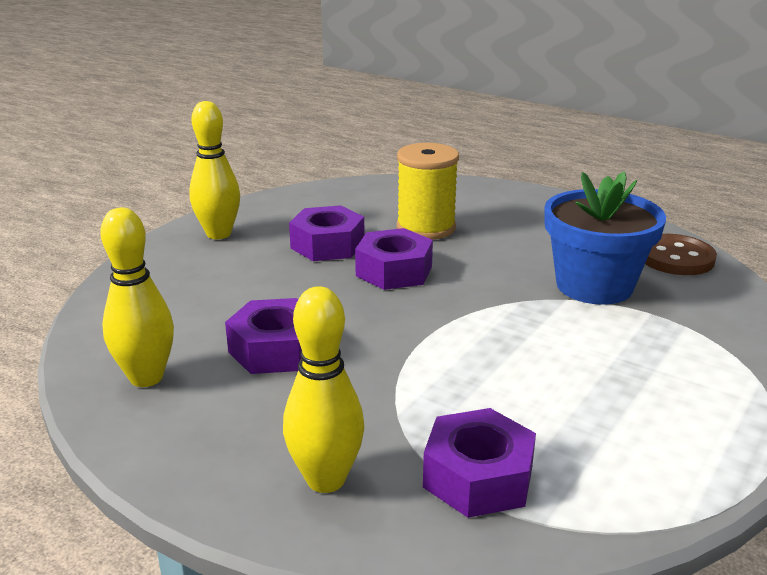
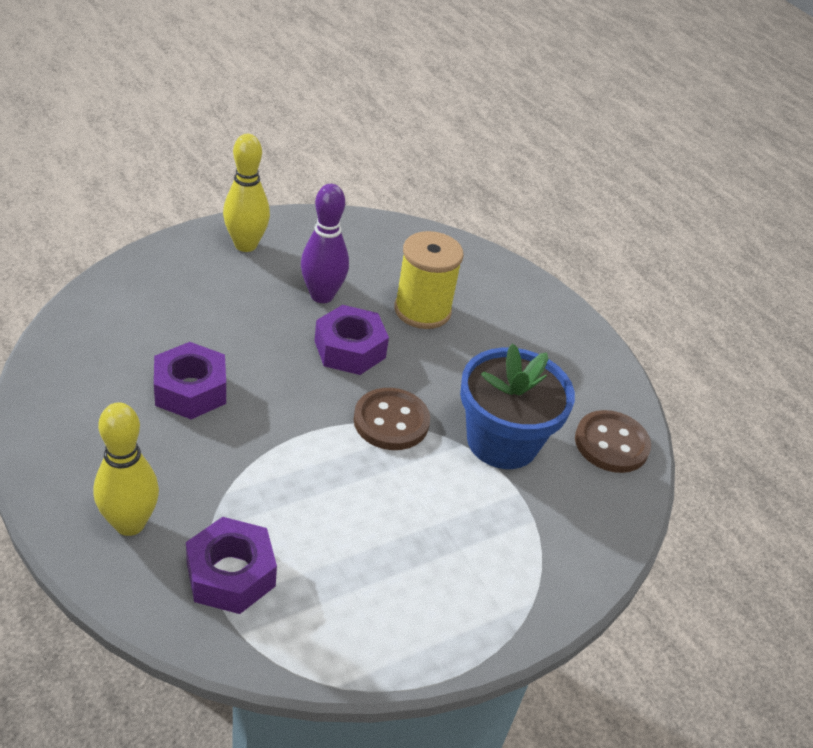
camera: 20 degrees right, 15 degrees up
yellow bowling pin [100,208,174,387] -> none
purple nut [289,205,364,261] -> purple bowling pin [301,184,349,303]
none -> brown button [353,388,430,450]

